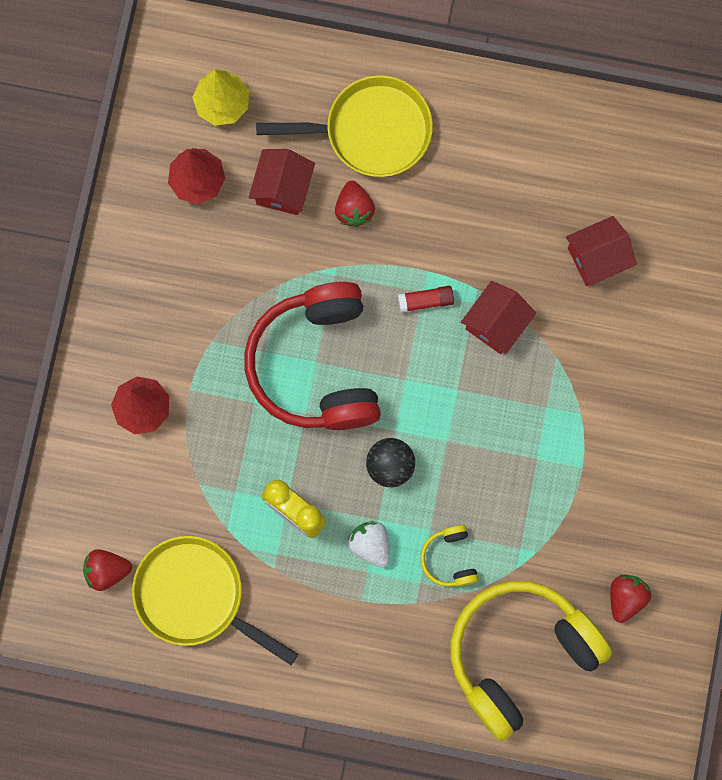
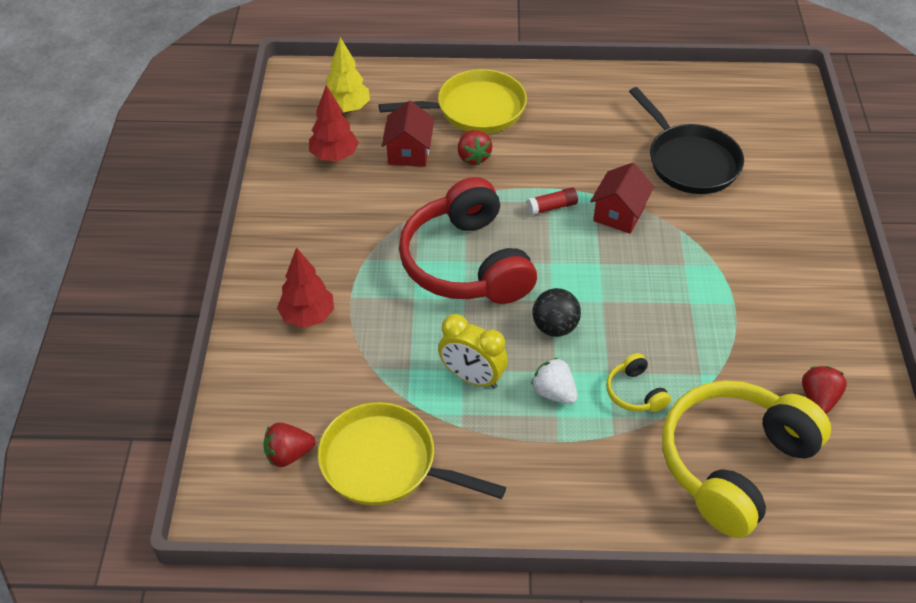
camera: 10 degrees left, 30 degrees down
red house [566,216,637,286] -> black pan [629,87,744,194]

